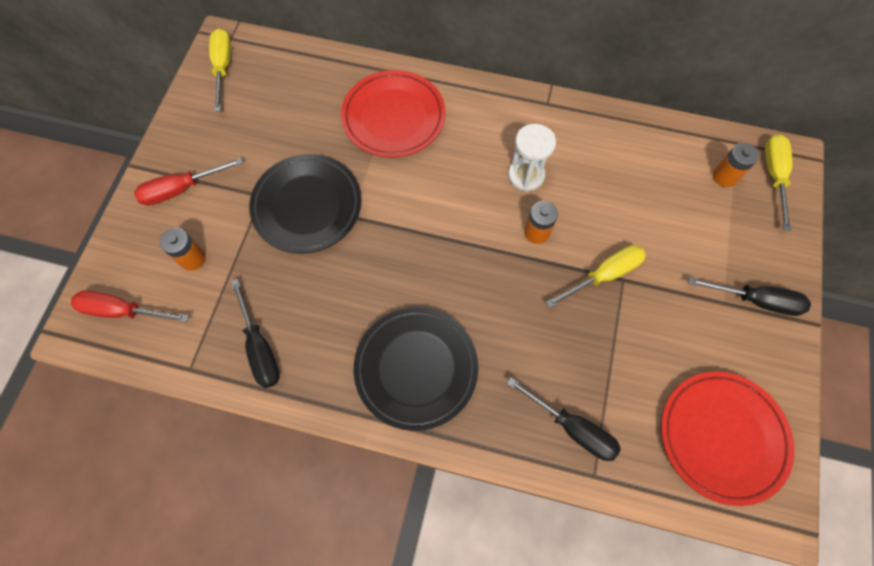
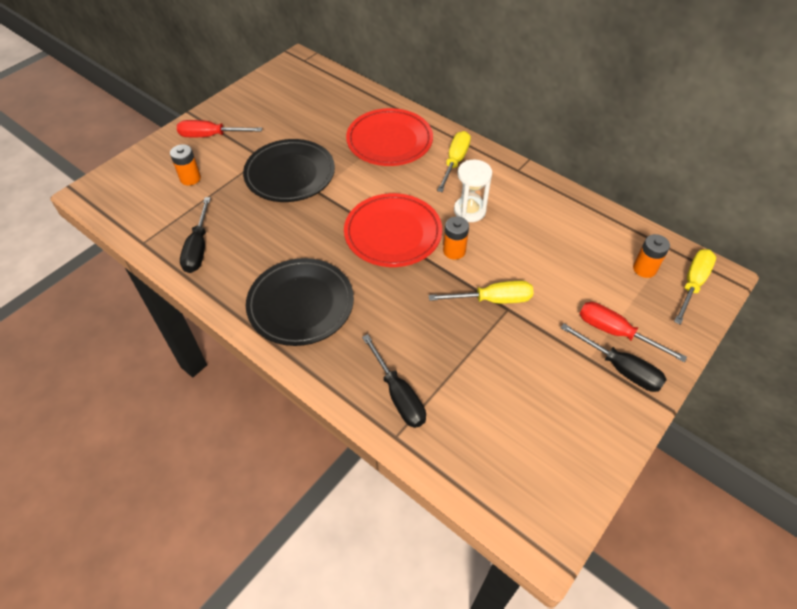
camera: 25 degrees right, 15 degrees down
red screwdriver [71,290,189,323] -> red screwdriver moved to [580,302,687,362]
yellow screwdriver [209,28,231,112] -> yellow screwdriver moved to [437,131,471,192]
red plate [661,371,794,506] -> red plate moved to [344,193,442,267]

